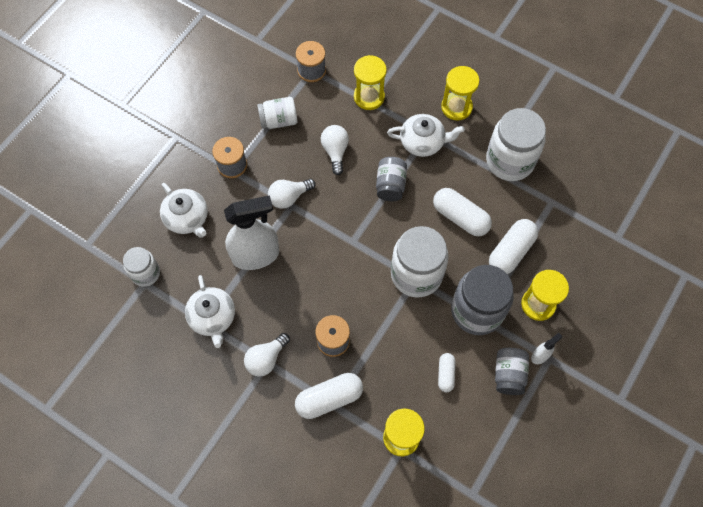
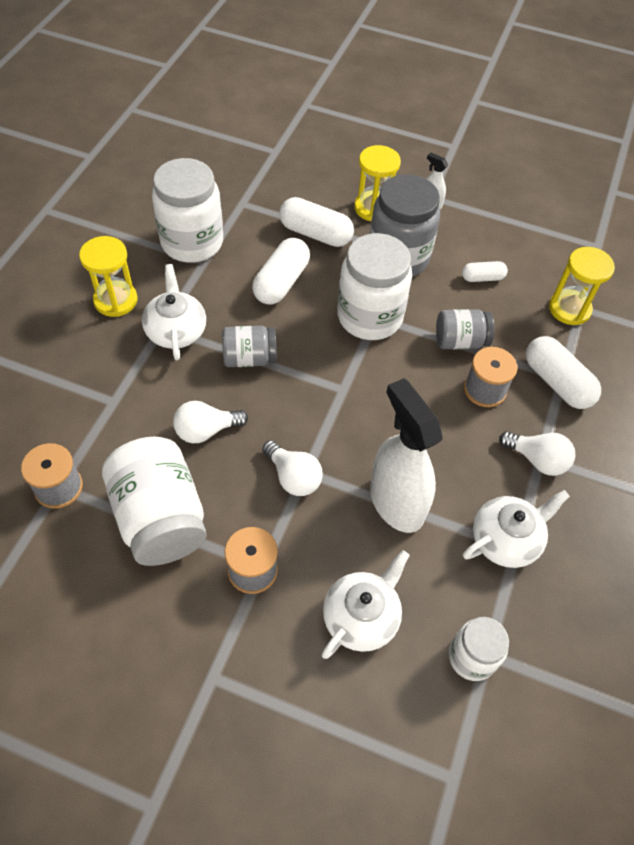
camera: 105 degrees left, 10 degrees down
white jar [257,97,297,129] -> white jar [102,437,207,566], size x1.76
yellow hourglass [354,55,387,110] -> none
grey jar [495,348,529,395] -> grey jar moved to [436,309,495,349]

